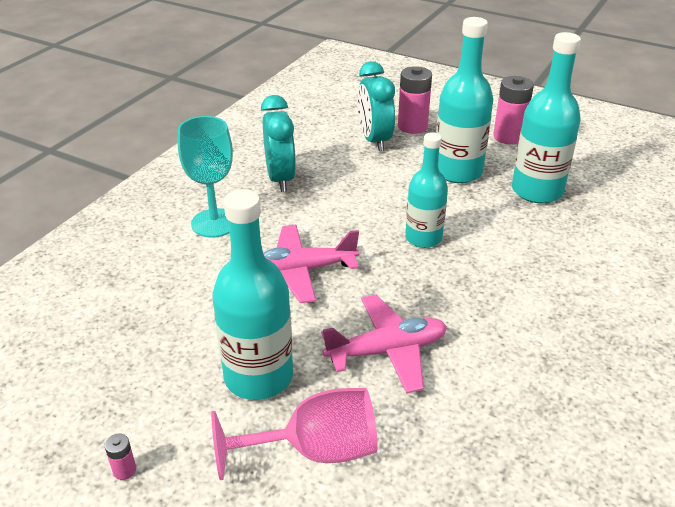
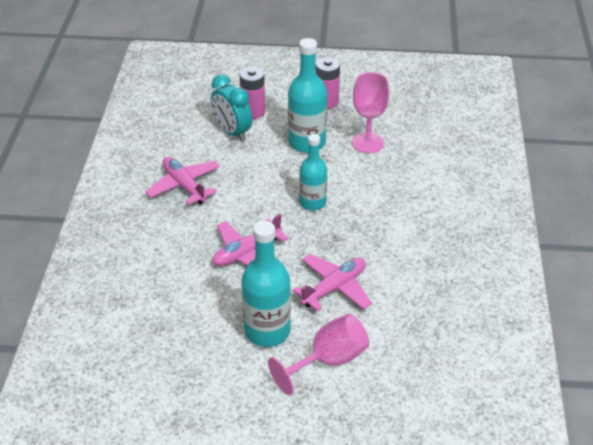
camera: 25 degrees left, 5 degrees up
pink battery [104,433,136,480] -> none
turquoise goblet [178,116,233,237] -> none
turquoise clock [261,95,296,192] -> pink plane [145,157,220,205]
turquoise bottle [512,32,581,204] -> pink goblet [352,72,389,153]

